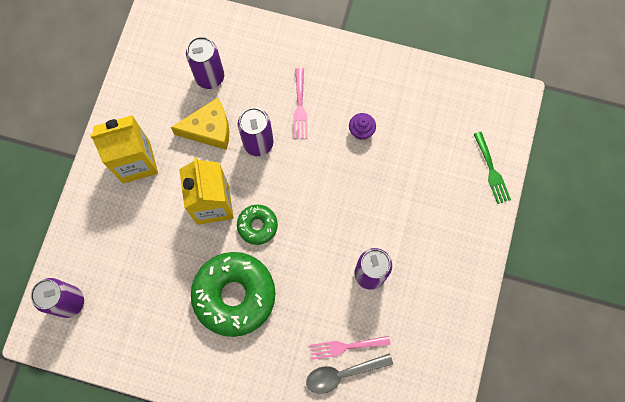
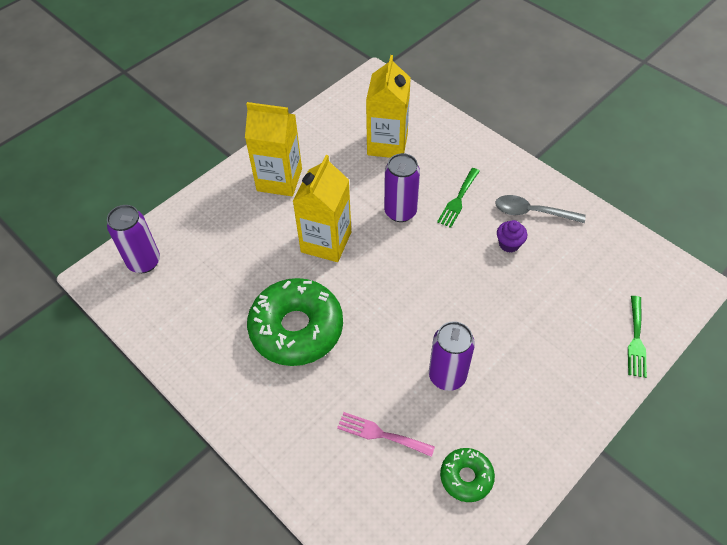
camera: 30 degrees right, 20 degrees down
yellow cheese [171,98,229,150] -> none
purple can [186,37,224,89] -> yellow carton [366,55,411,158]
green donut [237,204,278,245] -> green donut moved to [440,448,495,502]
pink fork [293,68,308,139] -> green fork [437,168,480,228]
grey spoon [306,353,393,394] -> grey spoon moved to [495,195,585,223]

